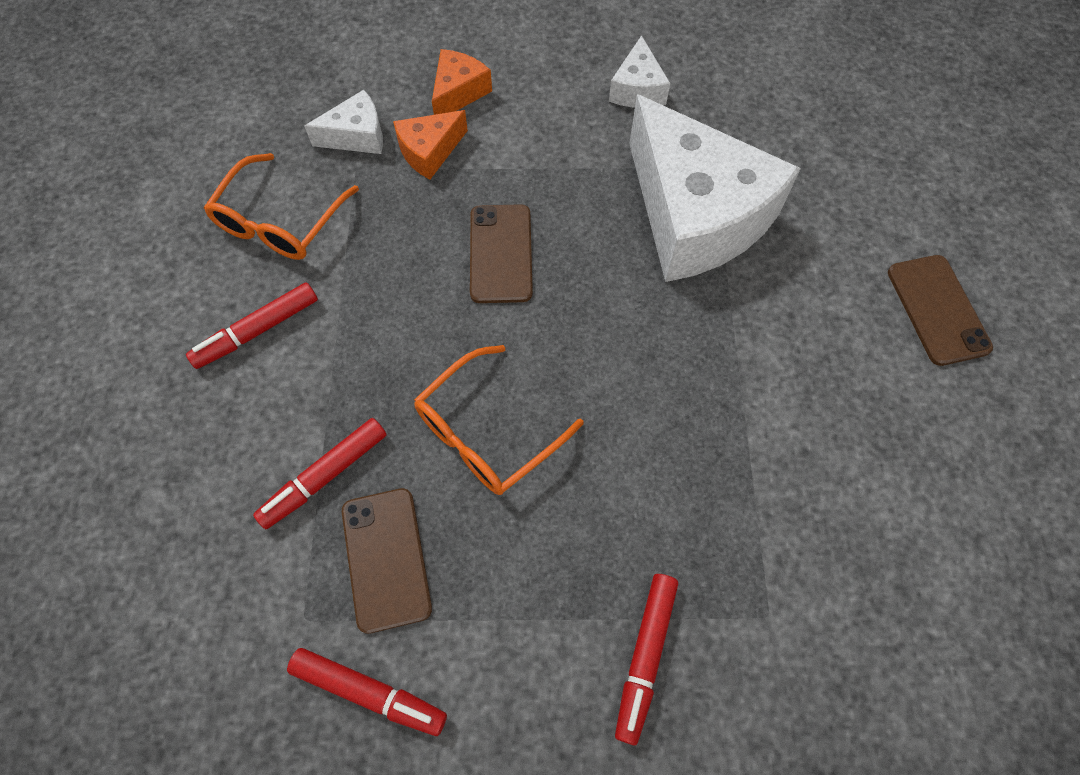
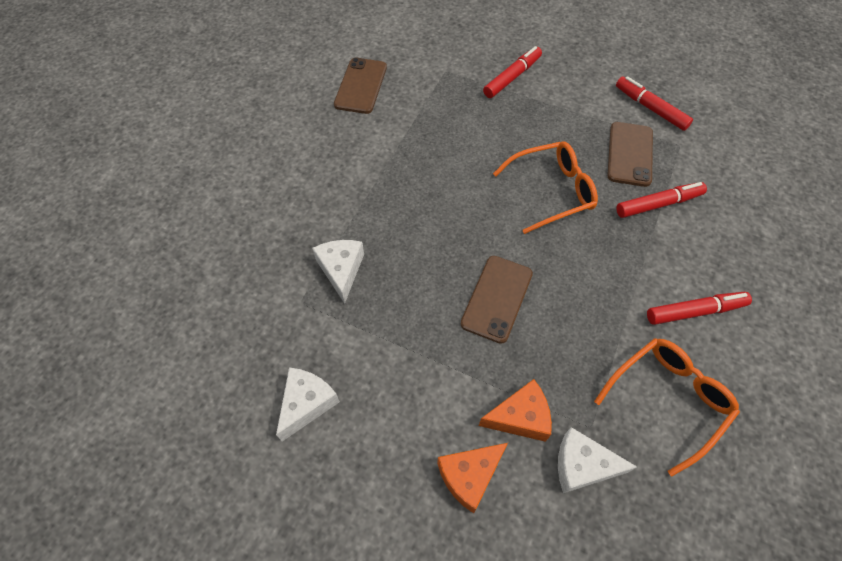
camera: 155 degrees left, 5 degrees down
white cheese [629,94,801,282] -> white cheese [312,240,364,303], size x0.43
brown phone [888,255,993,366] -> brown phone moved to [334,58,387,114]

